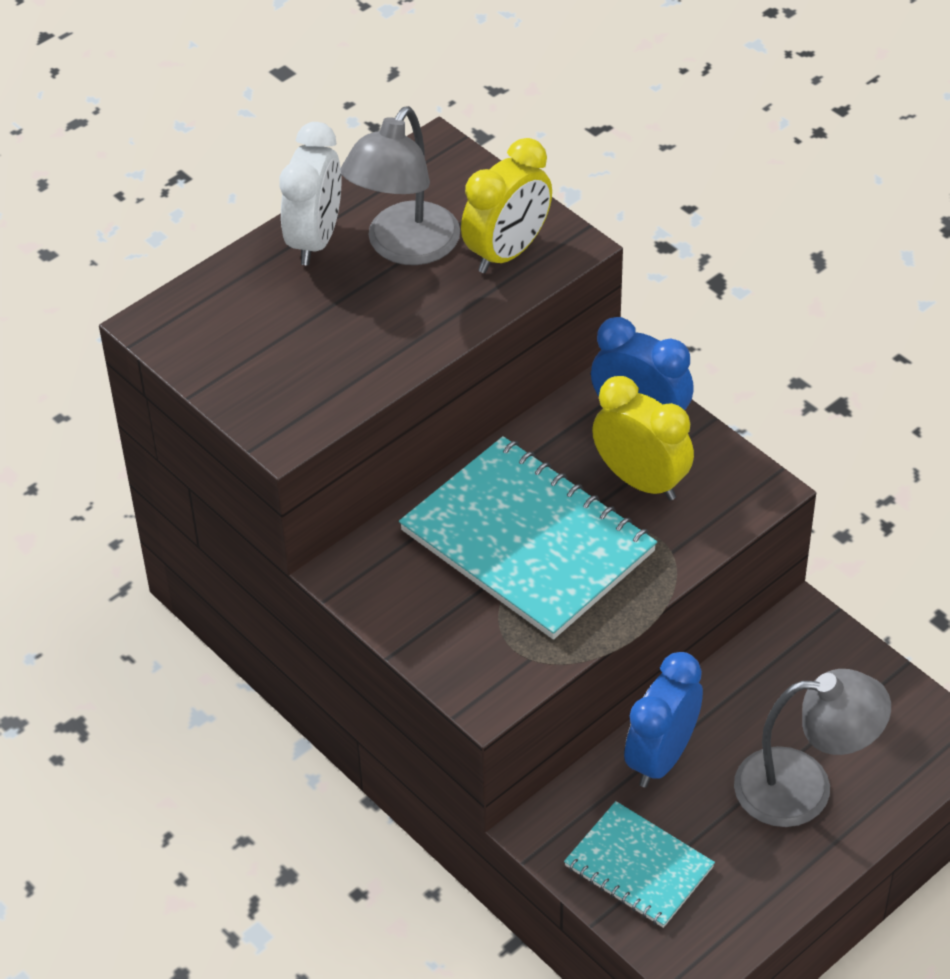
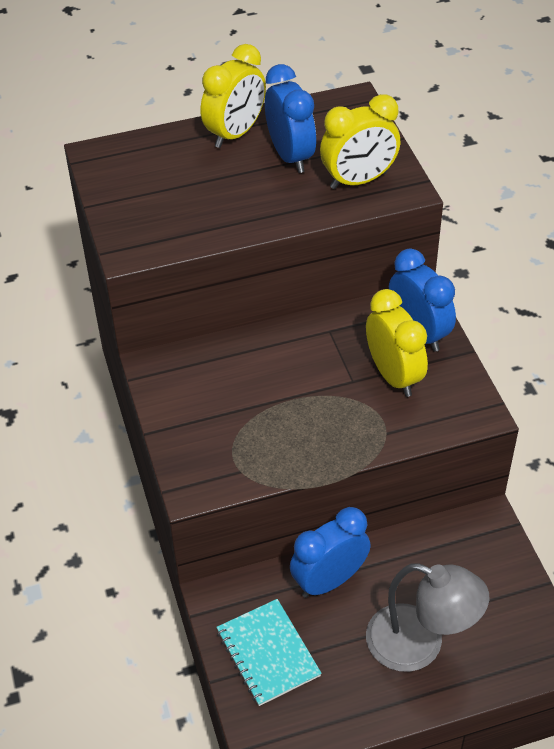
camera: 25 degrees right, 0 degrees up
white clock [279,122,342,265] -> yellow clock [200,44,266,148]
grey lamp [341,106,460,265] -> blue clock [265,64,316,173]
turquoise notebook [399,436,657,640] -> none

